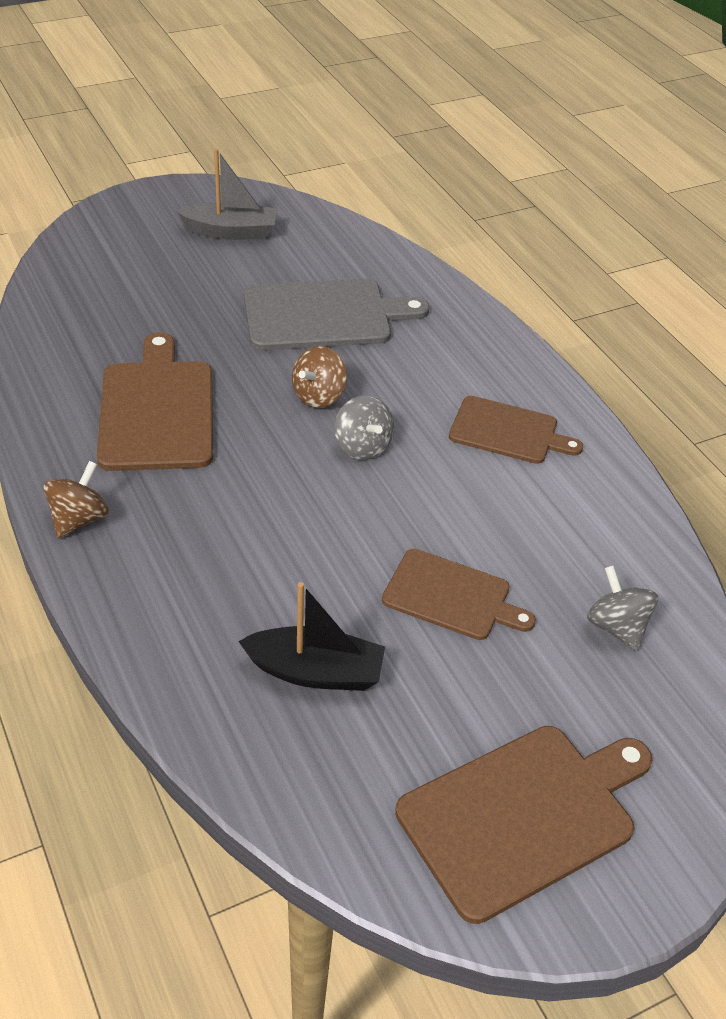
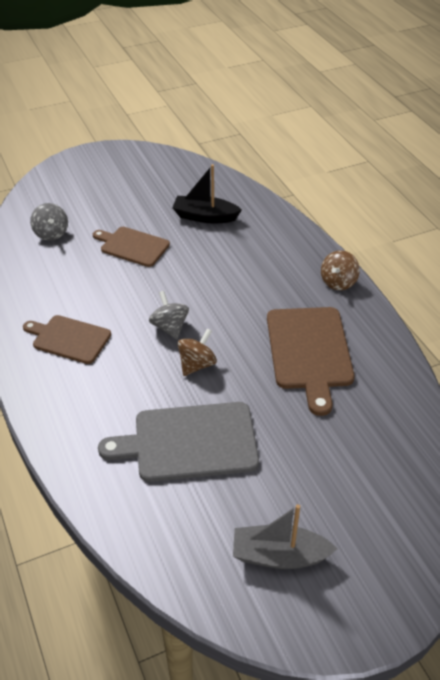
camera: 175 degrees left, 0 degrees up
brown cutting board [395,726,652,924] -> none

